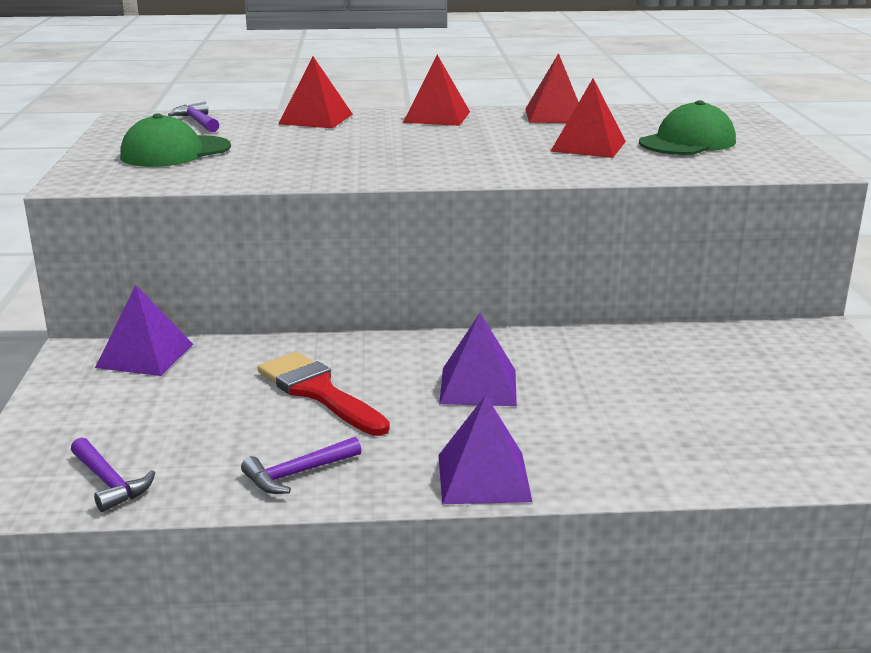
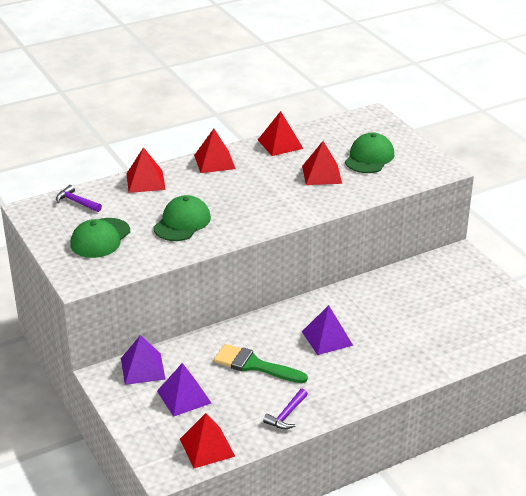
camera: 25 degrees left, 10 degrees up
purple hammer [71,437,155,512] -> red pyramid [180,413,235,468]
red brush [258,352,390,436] -> green brush [214,344,308,383]
purple pyramid [438,395,533,504] -> purple pyramid moved to [157,363,211,417]
none -> green cap [153,195,211,241]

